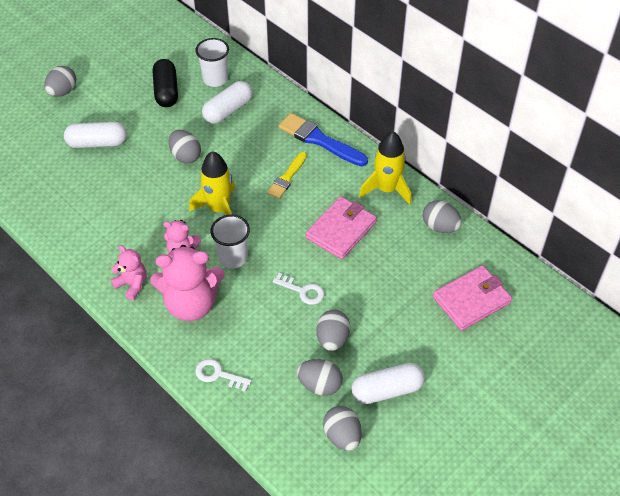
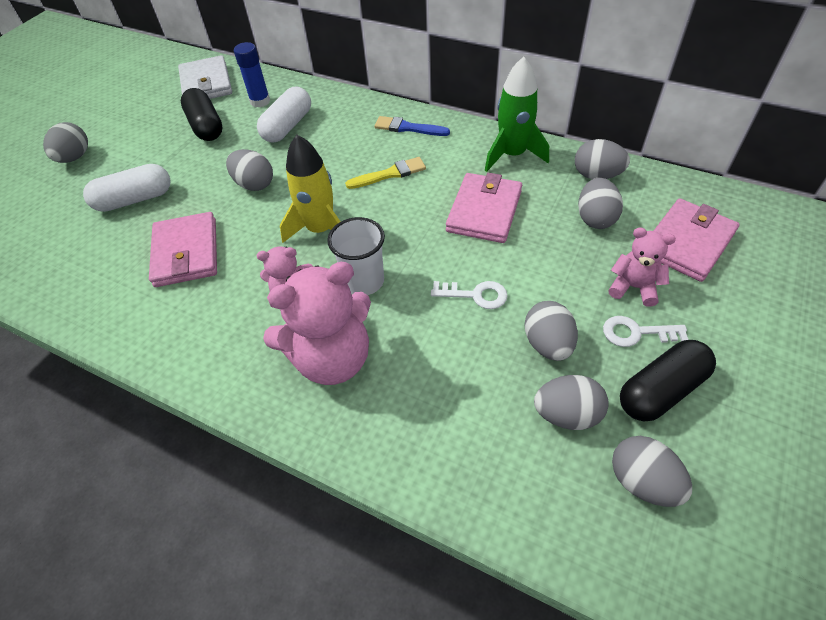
camera: 15 degrees left, 0 degrees up
pink teddy bear [111,245,147,300] -> pink teddy bear moved to [608,227,676,307]
white cup [195,38,229,87] -> blue glue stick [234,42,270,108]
white key [195,359,252,392] -> white key moved to [603,316,689,347]
yellow brush [267,152,307,199] -> yellow brush turned 120 degrees counterclockwise [345,157,426,189]
blue brush [278,113,368,166] -> blue brush [375,116,450,136], size x0.63
white capsule [351,363,425,404] -> black capsule [620,340,716,422]
yellow rocket [359,131,412,205] -> green rocket [485,57,549,172]
none -> pink wallet [149,212,217,287]
none -> white wallet [178,55,232,99]
none -> grey egg [578,178,623,229]

